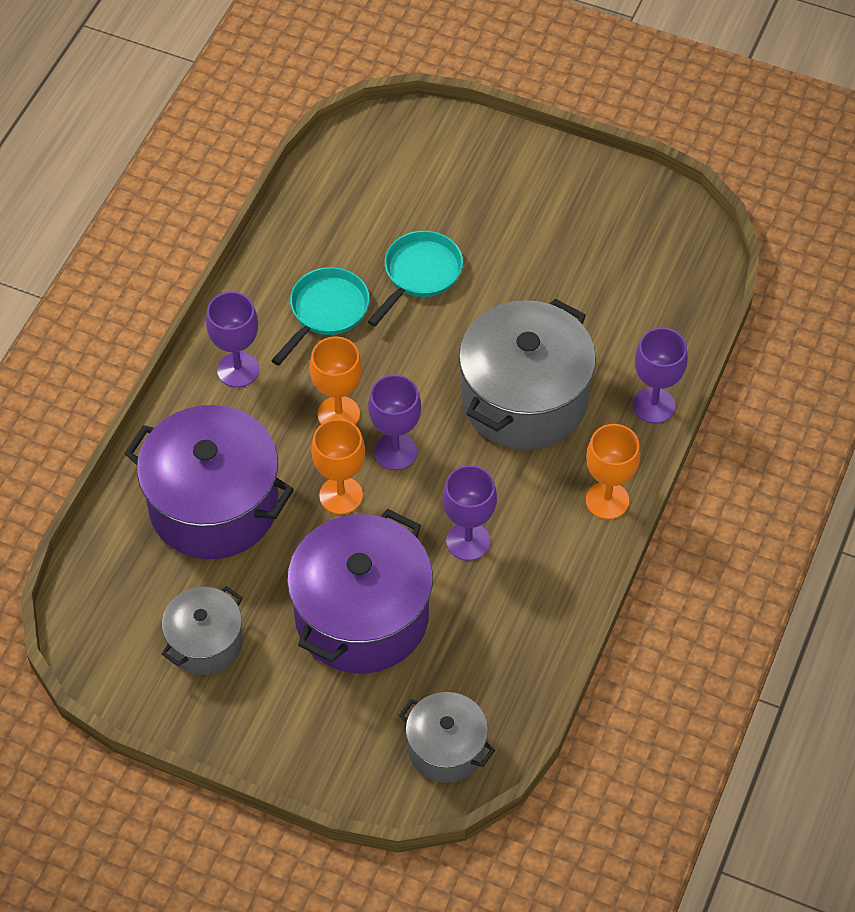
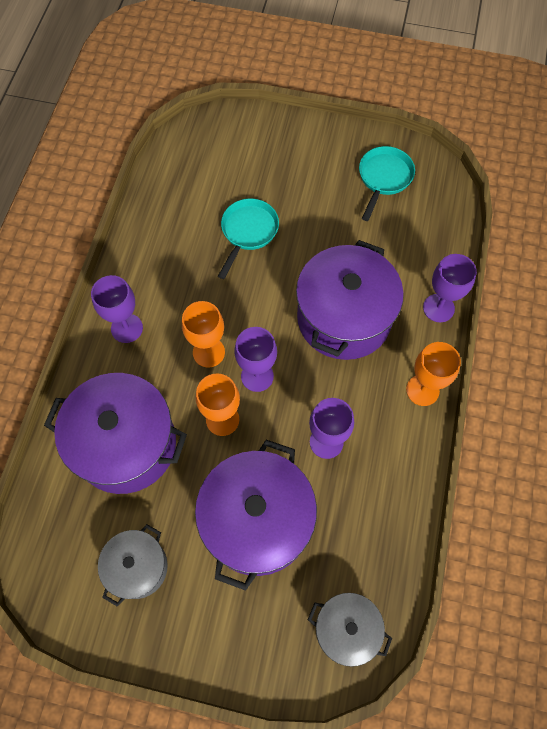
camera: 10 degrees left, 10 degrees up
turquoise pan [271,267,370,365] -> turquoise pan moved to [359,146,415,221]
grey pot [459,299,596,450] -> purple pot [296,240,404,360]

